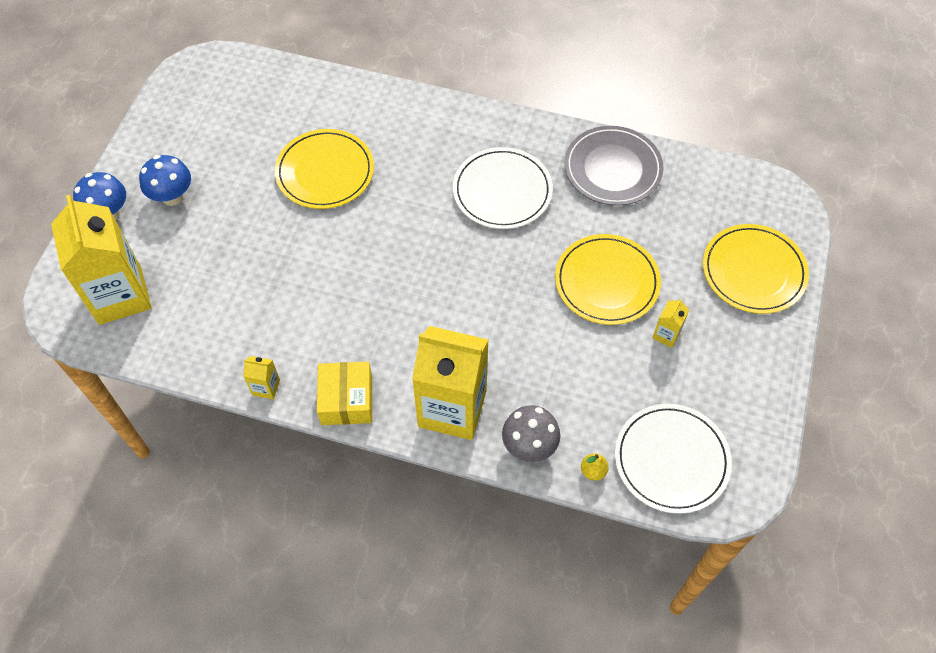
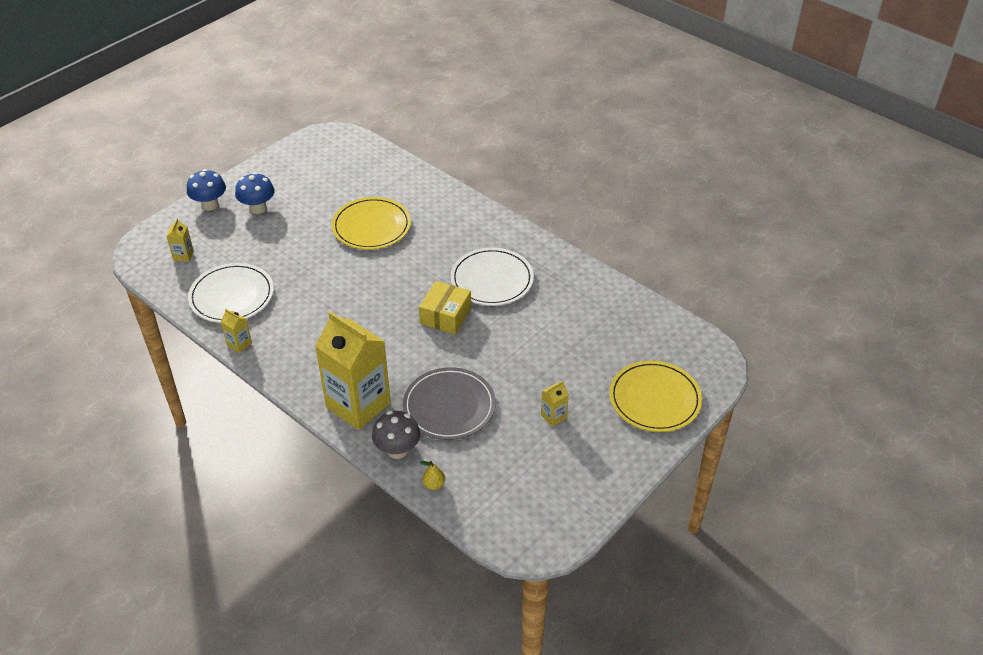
camera: 25 degrees right, 15 degrees down
yellow carton [51,195,152,325] -> yellow carton [166,218,194,262], size x0.40
yellow box [317,362,372,425] -> yellow box moved to [419,281,471,334]
yellow plate [555,234,661,325] -> none
grey plate [564,126,664,206] -> grey plate moved to [403,367,496,440]
white plate [615,404,732,514] -> white plate moved to [188,263,274,323]

